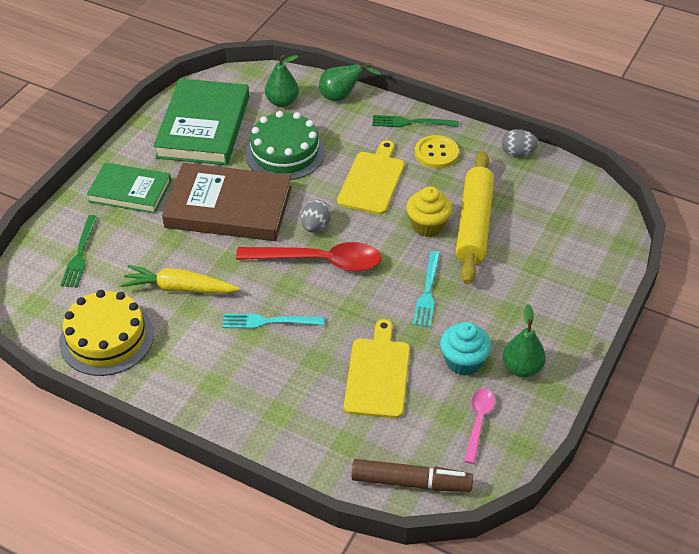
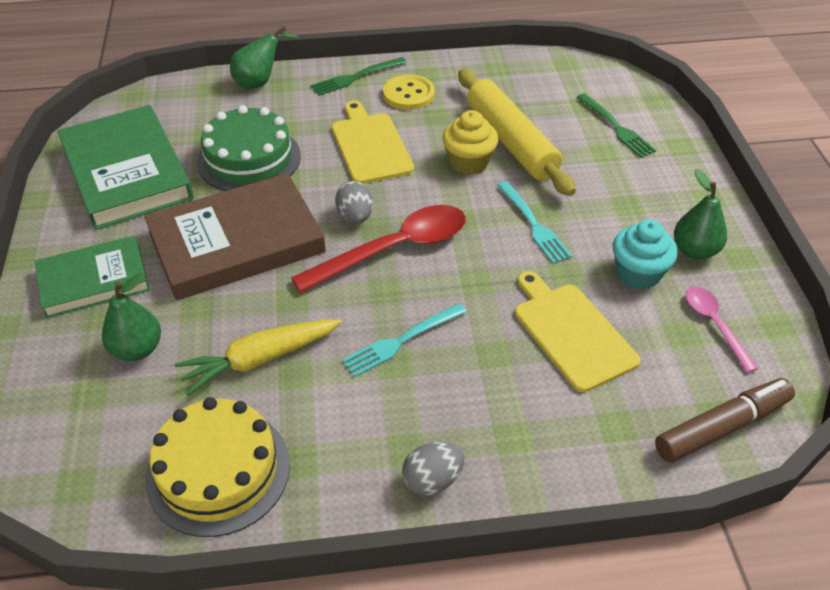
camera: 35 degrees left, 0 degrees up
green fork [61,215,98,288] -> green fork moved to [577,93,656,158]
green pear [265,55,299,107] -> green pear moved to [102,273,161,361]
grey egg [502,129,539,157] -> grey egg moved to [402,442,464,495]

